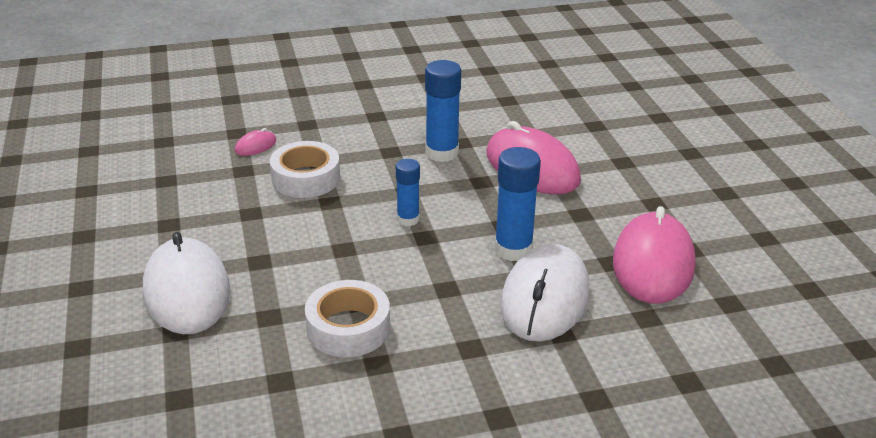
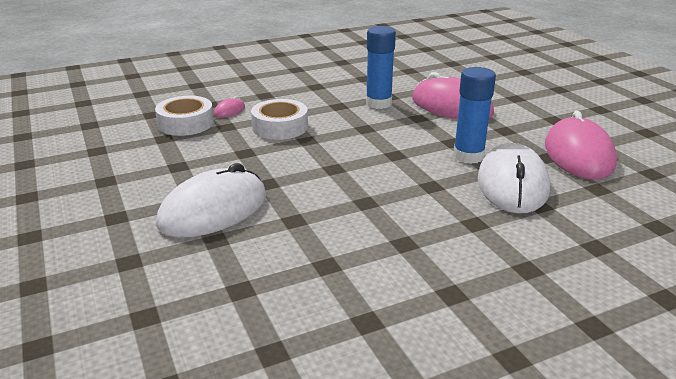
camera: 10 degrees left, 5 degrees down
white mouse [143,232,230,334] -> white mouse turned 75 degrees clockwise [156,163,266,238]
white tape [305,280,390,357] -> white tape moved to [155,96,214,136]
blue glue stick [396,159,420,226] -> none

